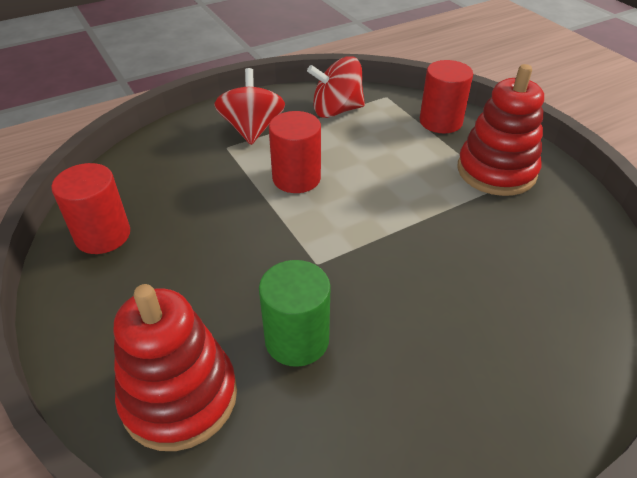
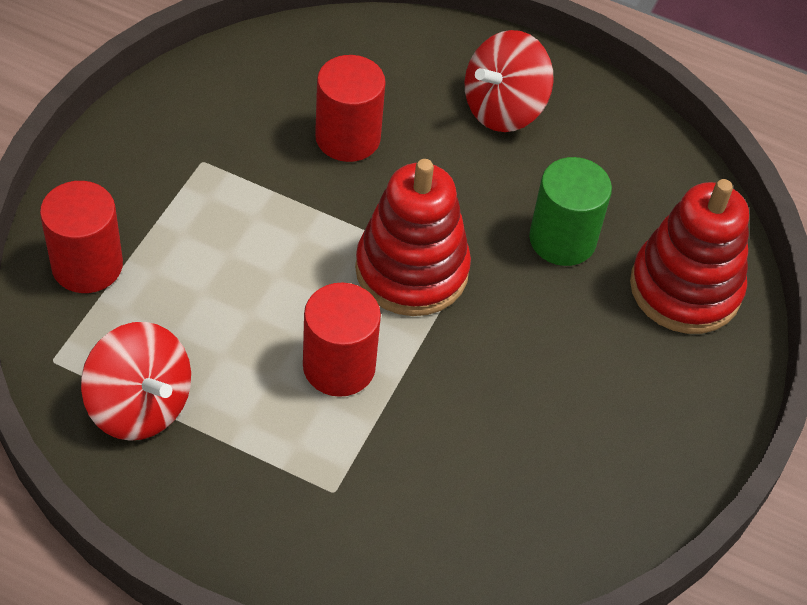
camera: 130 degrees left, 10 degrees up
red cylinder [51,163,130,254] -> red cylinder moved to [315,55,386,162]
red spinning top [214,68,285,145] -> red spinning top moved to [465,30,554,132]
red stacking toy [457,64,544,196] -> red stacking toy moved to [355,159,471,316]

